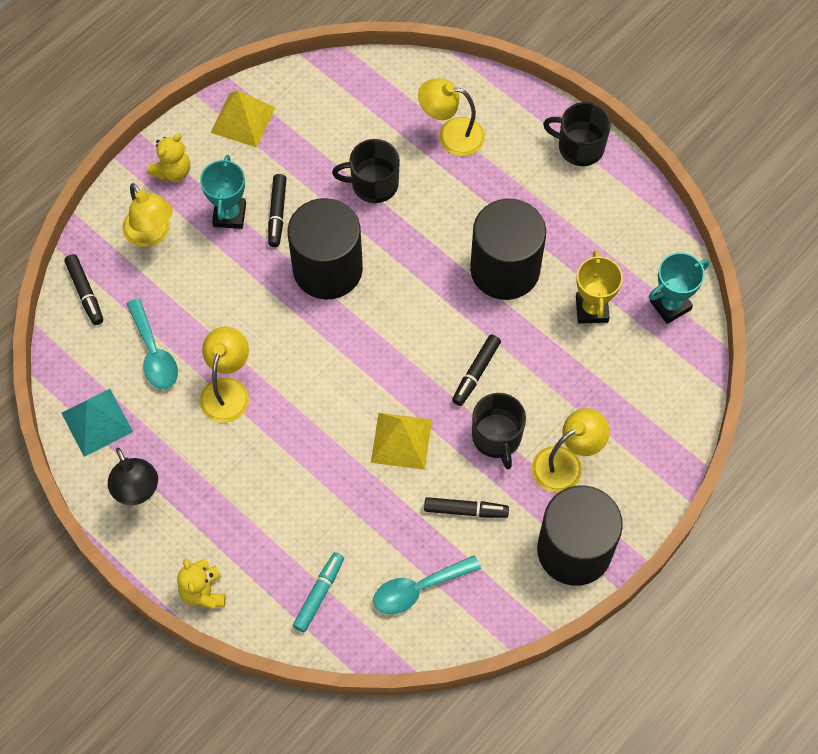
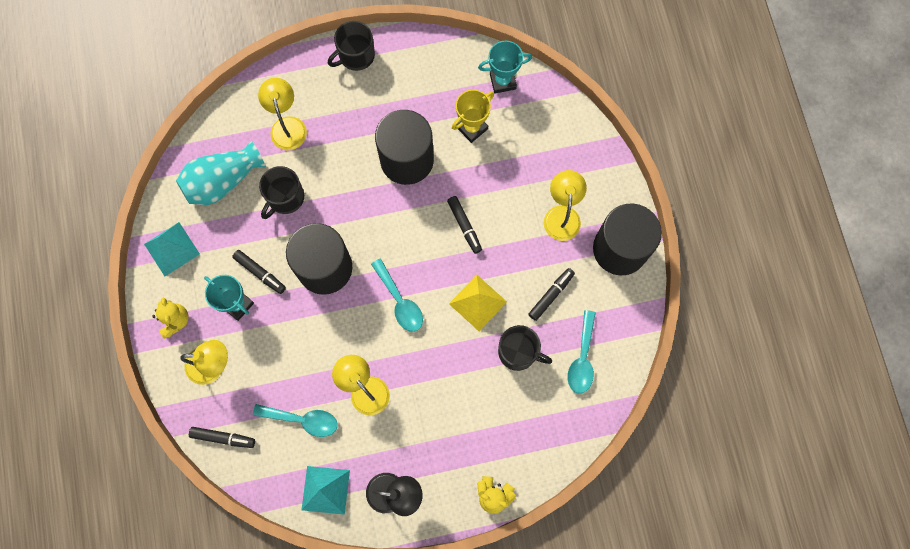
camera: 55 degrees left, 10 degrees up
yellow pyramid [210,91,276,148] -> turquoise pyramid [144,222,200,276]
turquoise marker [293,552,344,632] -> none
yellow lamp [418,78,485,156] -> yellow lamp turned 120 degrees clockwise [258,78,307,150]
black mug [472,393,526,469] -> black mug moved to [498,325,552,371]
yellow trophy [576,250,623,324] -> yellow trophy turned 75 degrees counterclockwise [452,89,494,143]
turquoise trophy [649,252,709,324] -> turquoise trophy turned 75 degrees clockwise [478,41,532,93]
none -> turquoise vase [176,141,265,205]
none -> turquoise spoon [371,258,423,332]

